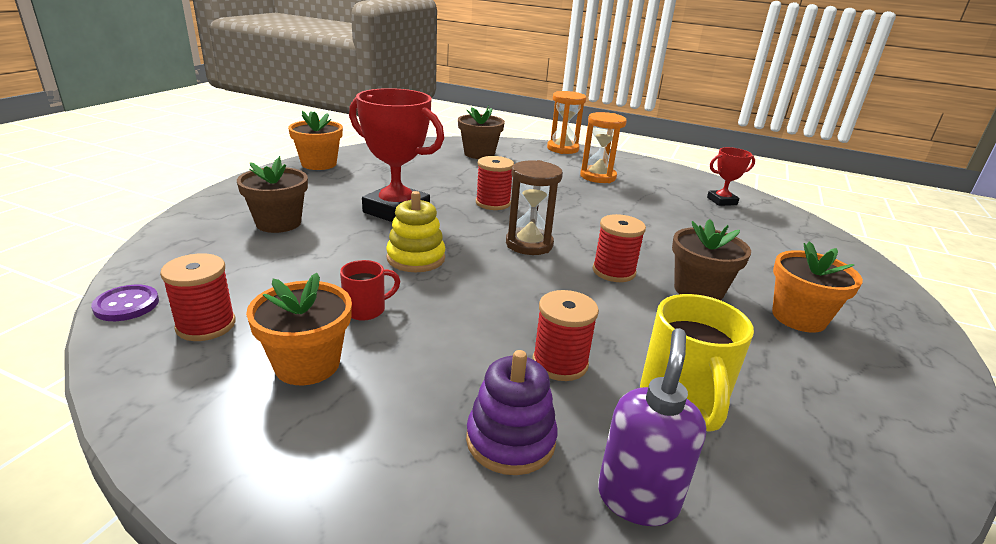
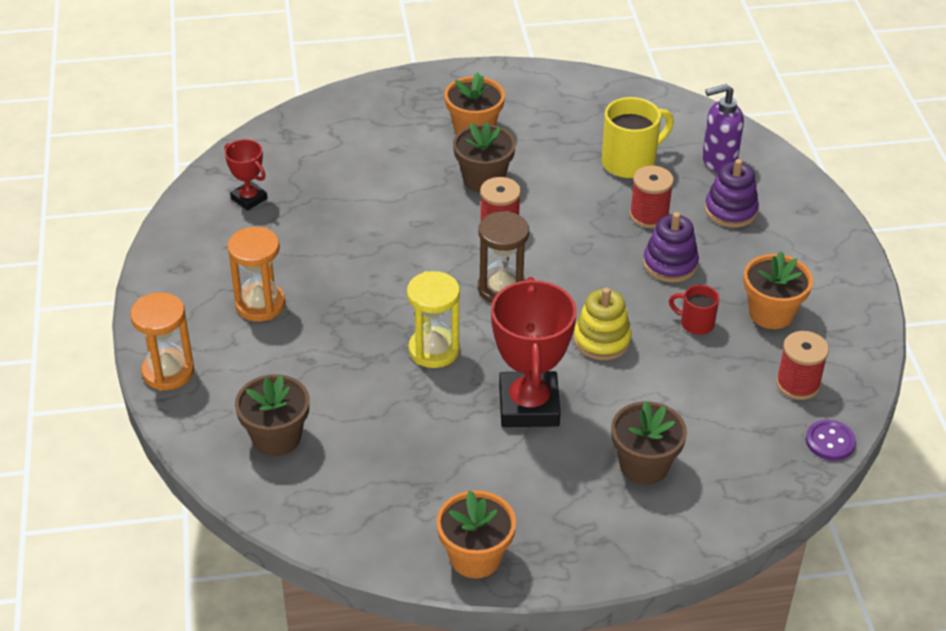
camera: 120 degrees left, 15 degrees up
red spool [476,156,514,210] -> yellow hourglass [407,271,460,368]
none -> purple stacking toy [643,212,699,283]

